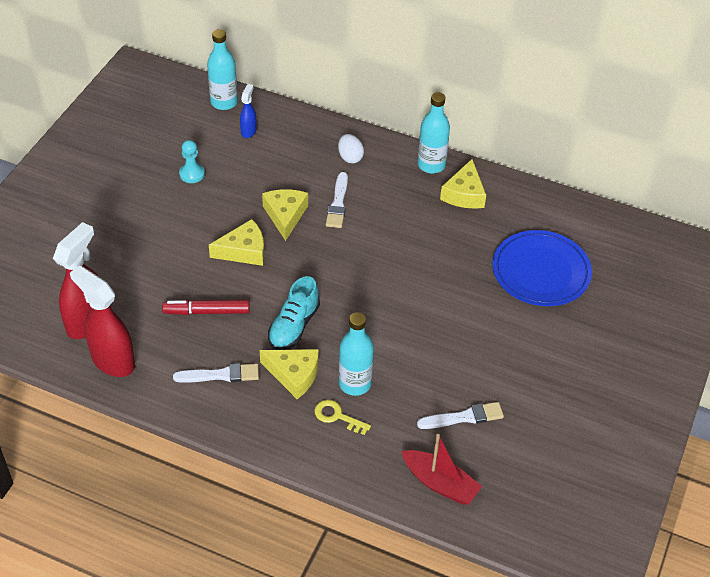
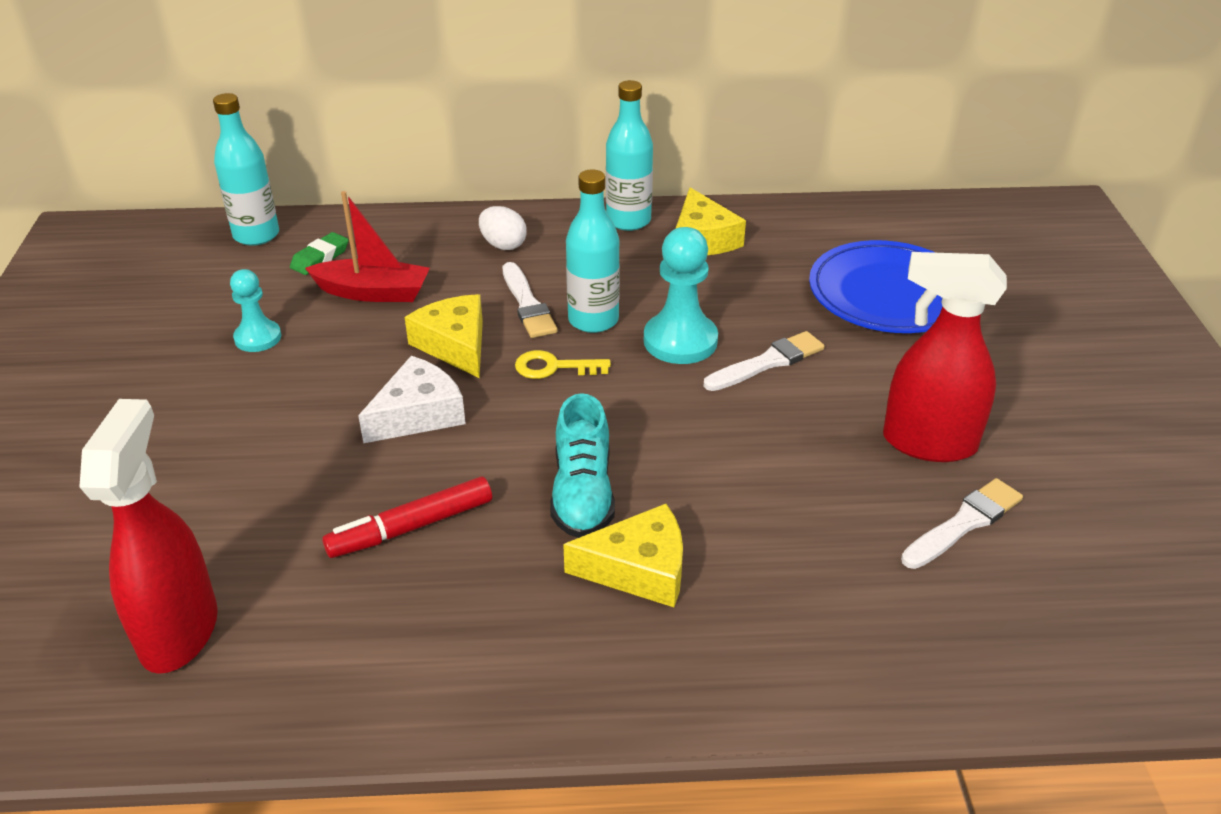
camera: 25 degrees left, 10 degrees down
red spray bottle [70,265,135,377] -> red spray bottle moved to [883,252,1007,462]
white brush [173,363,259,383] -> white brush moved to [703,331,825,391]
yellow cheese [209,219,264,266] -> white cheese [358,356,466,443]
blue spray bottle [240,84,257,138] -> green eraser [290,232,349,275]
yellow key [314,400,371,435] -> yellow key moved to [515,350,611,379]
turquoise bottle [339,312,374,396] -> turquoise bottle moved to [566,169,620,333]
red boat [401,434,482,505] -> red boat moved to [305,191,430,302]
none -> turquoise pawn [644,227,718,364]

